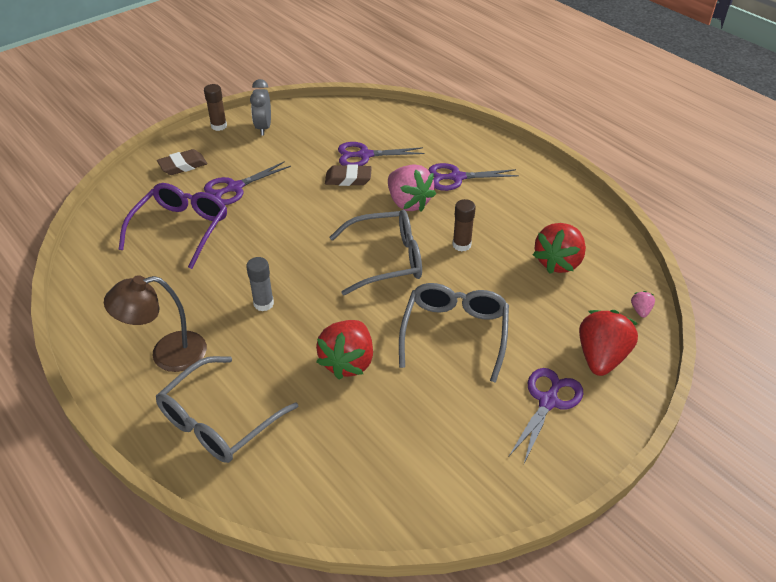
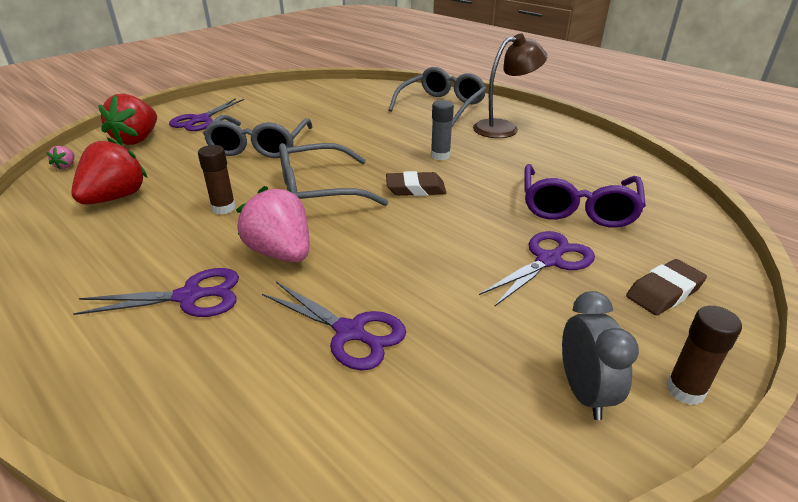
camera: 175 degrees right, 10 degrees down
red strawberry [316,320,373,380] -> none
brown eraser [325,164,372,186] -> brown eraser moved to [386,171,446,196]
purple scissors [338,142,424,166] -> purple scissors turned 45 degrees clockwise [262,282,406,371]

